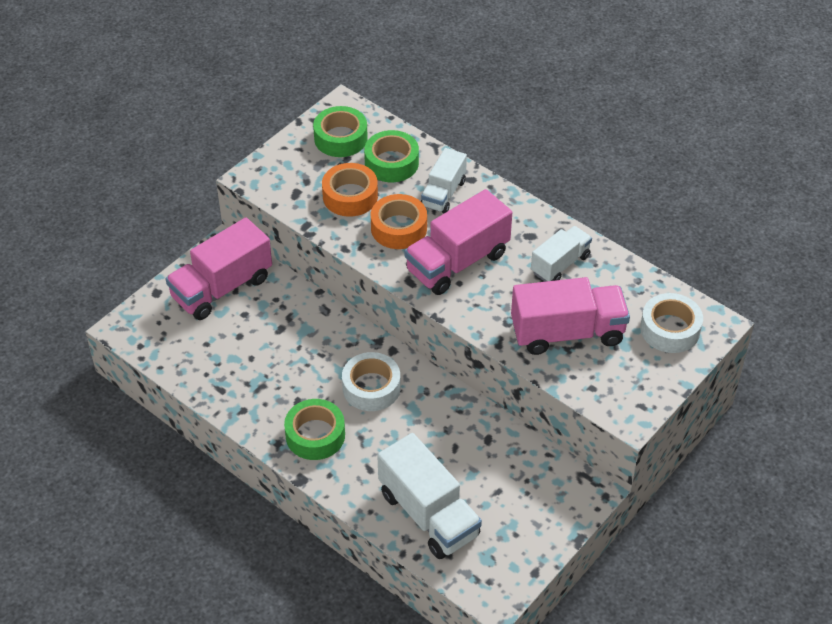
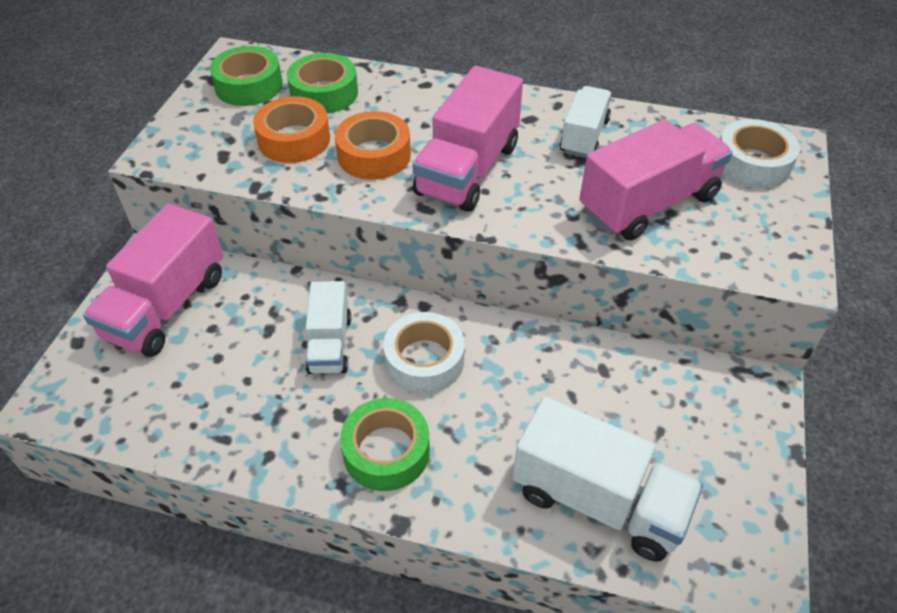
camera: 25 degrees left, 0 degrees up
white truck [421,148,467,214] -> white truck moved to [305,281,351,374]

